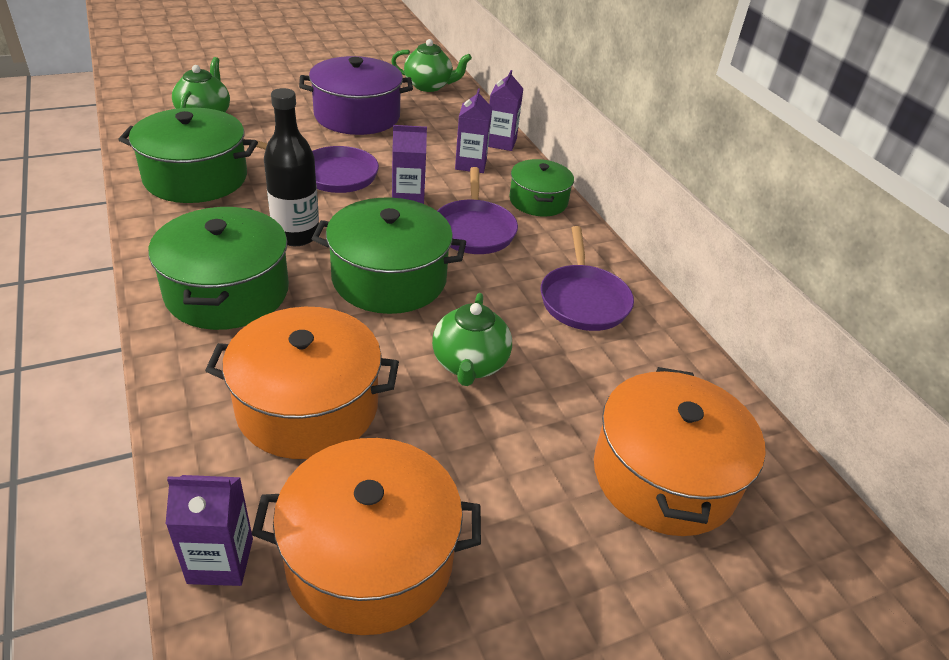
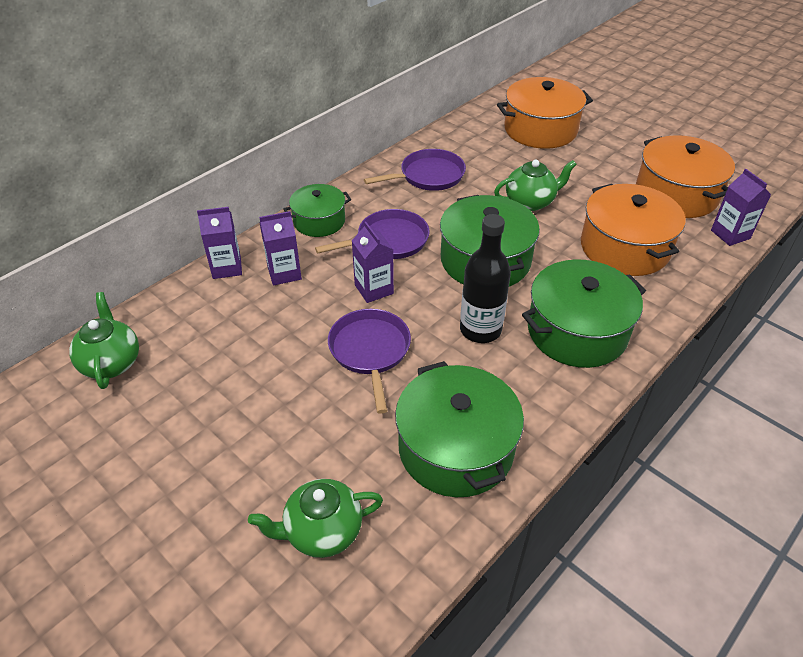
camera: 110 degrees left, 5 degrees up
purple pot [299,56,413,135] -> none

